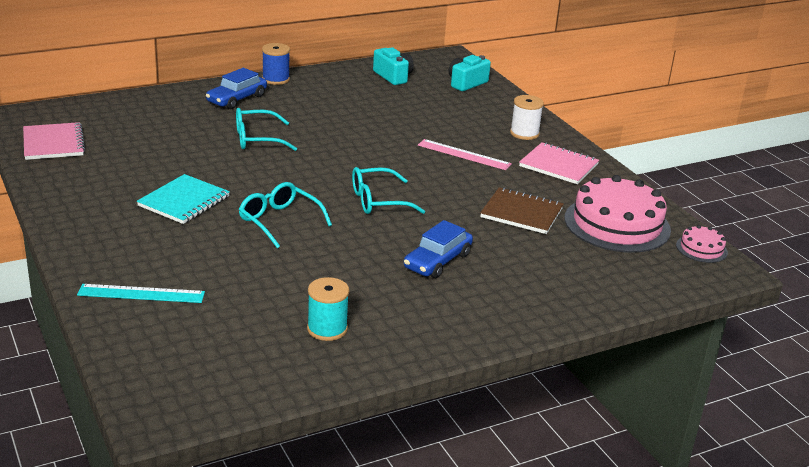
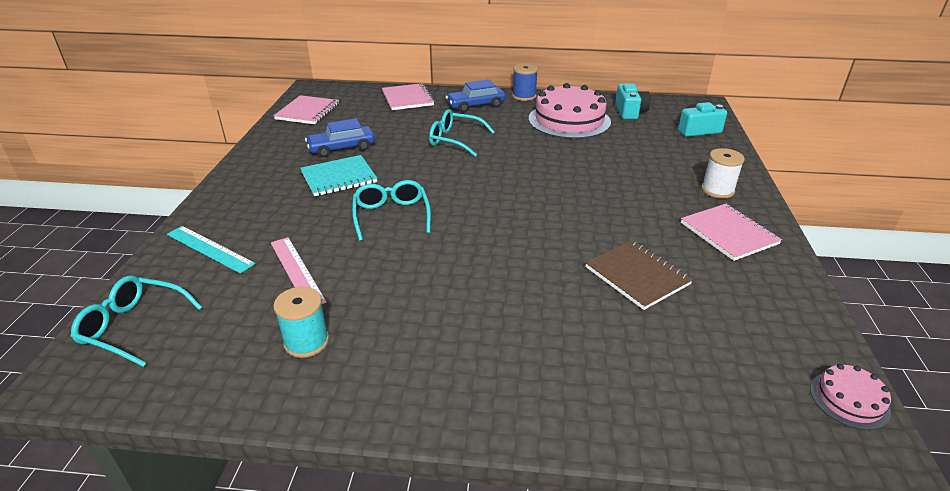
camera: 35 degrees right, 5 degrees up
turquoise glasses [352,167,425,214] -> turquoise glasses moved to [71,276,203,367]
blue car [404,220,473,278] -> blue car moved to [305,118,375,157]
pink ruler [418,139,512,170] -> pink ruler moved to [271,237,326,304]
pink cake [565,175,671,253] -> pink cake moved to [529,83,611,139]
none -> pink notebook [382,83,435,110]

